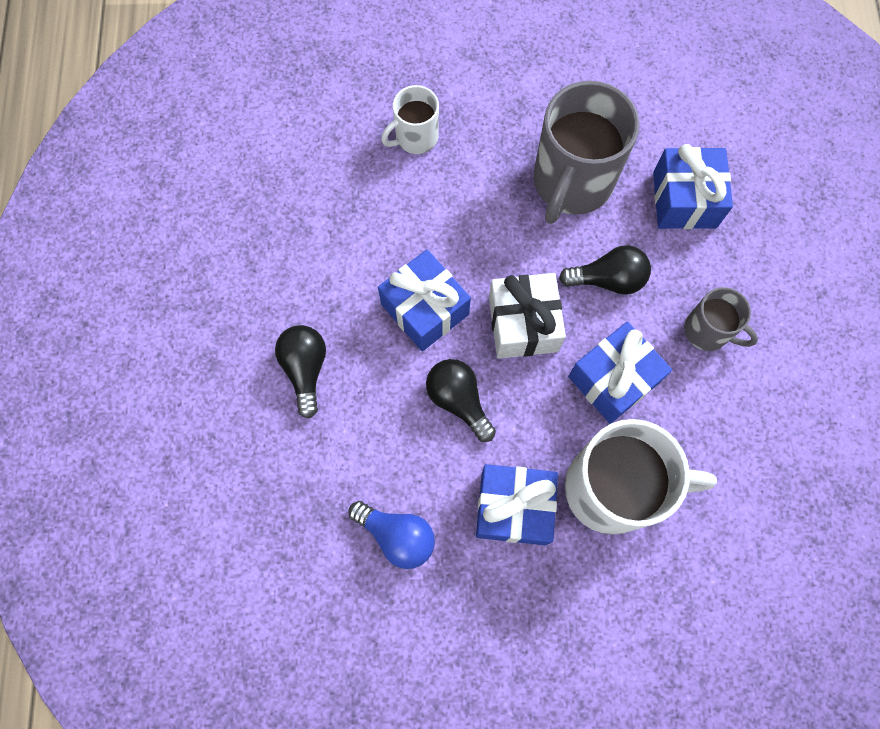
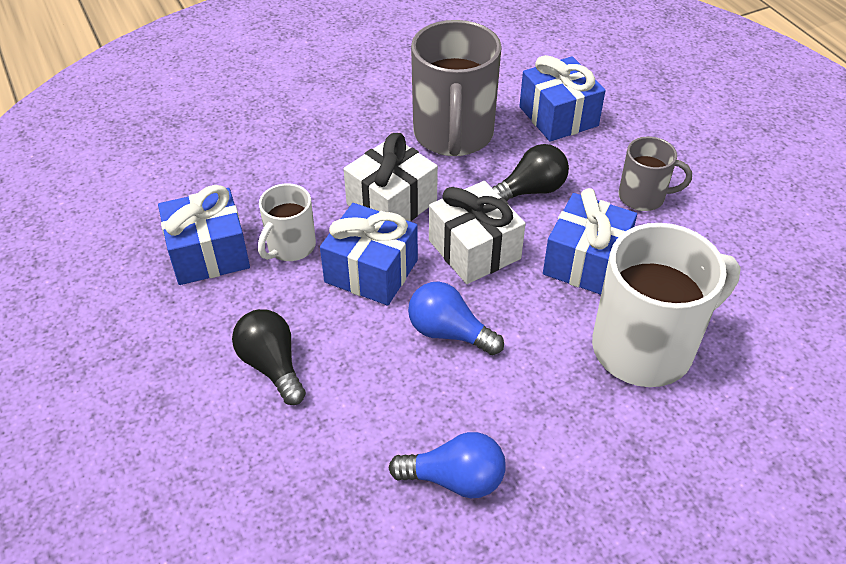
camera: 25 degrees left, 25 degrees down
white mug [381,85,439,154] -> white mug moved to [258,183,316,261]
black light bulb [426,359,496,442] -> blue light bulb [408,282,504,355]
blue gift [476,464,558,545] -> blue gift moved to [158,185,250,285]
none -> white gift [344,133,438,221]

